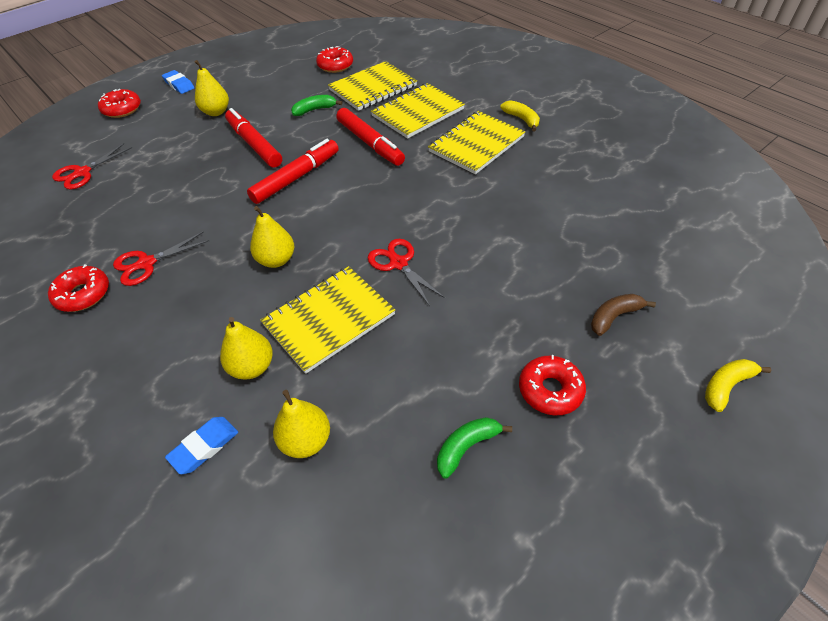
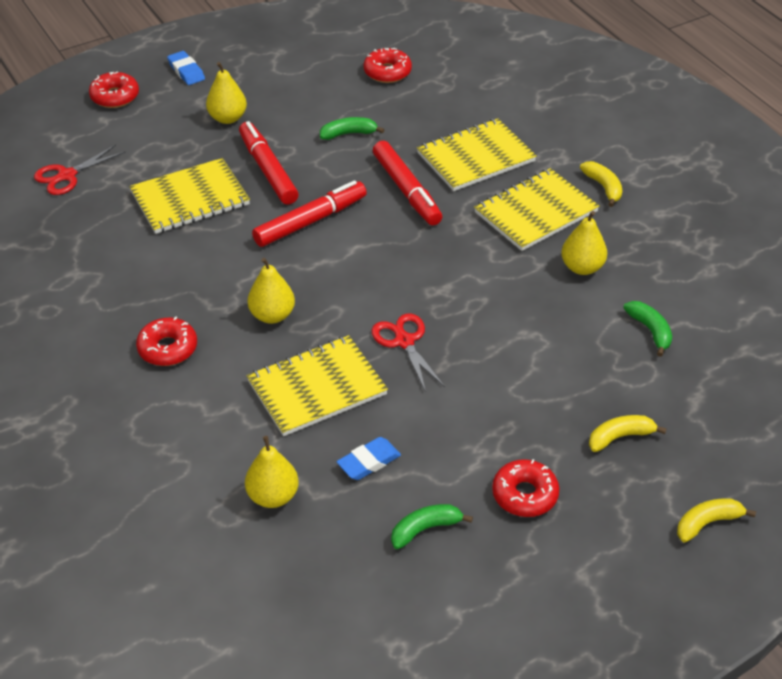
camera: 10 degrees right, 5 degrees down
red donut [48,264,109,312] -> red donut moved to [136,316,197,366]
red scissors [113,232,209,286] -> none
blue eraser [165,417,238,474] -> blue eraser moved to [337,437,401,480]
yellow pear [220,317,273,379] -> yellow pear moved to [561,211,607,275]
yellow notebook [328,61,417,111] -> yellow notebook moved to [129,158,250,234]
brown banana [591,294,656,336] -> yellow banana [589,415,667,452]
none -> green banana [623,301,672,357]

